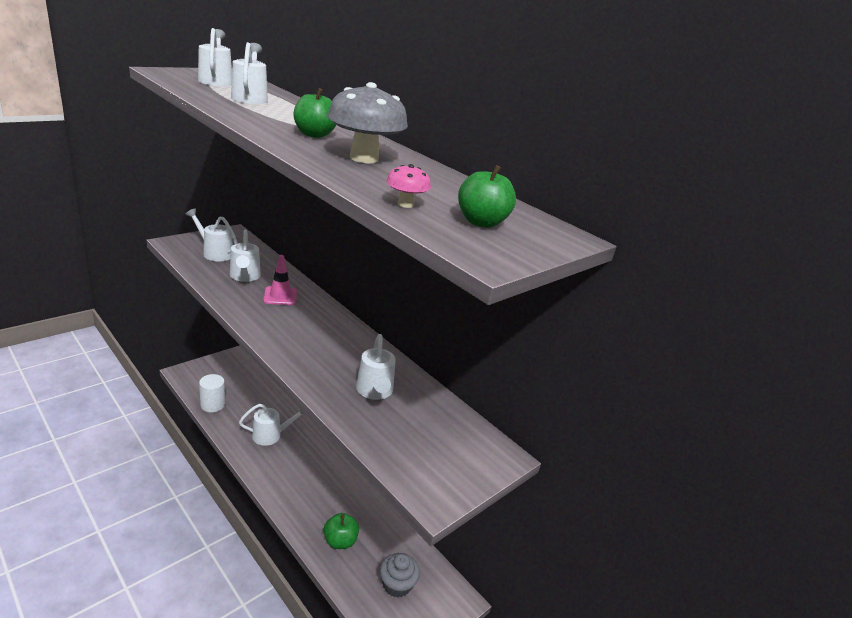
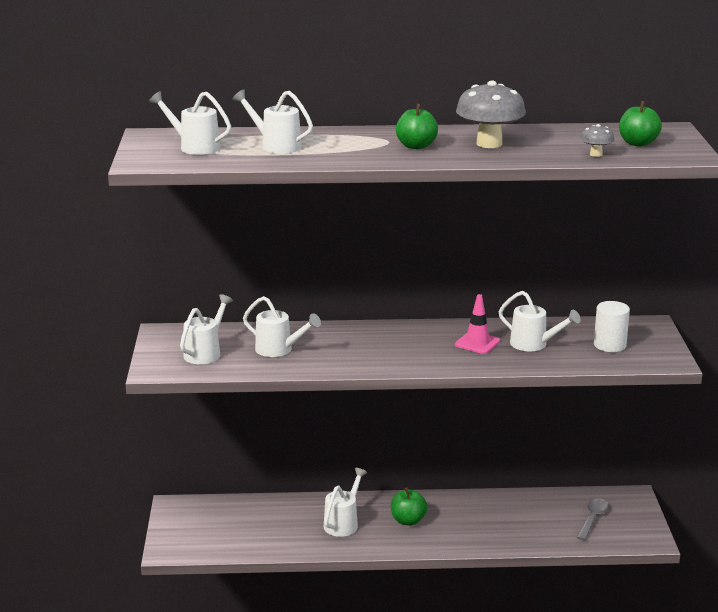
camera: 45 degrees left, 5 degrees down
white watering can [185,209,238,261] -> white watering can turned 135 degrees clockwise [180,294,233,364]
white cylinder [199,374,225,412] -> white cylinder moved to [594,301,630,352]
pink traffic cone [263,255,297,305] -> pink traffic cone moved to [455,294,500,354]
green apple [324,513,359,549] -> green apple moved to [391,488,427,526]
grey cupcake [380,553,420,598] -> grey spoon [577,498,609,540]
pink mushroom [386,164,431,208] -> grey mushroom [580,124,615,157]

